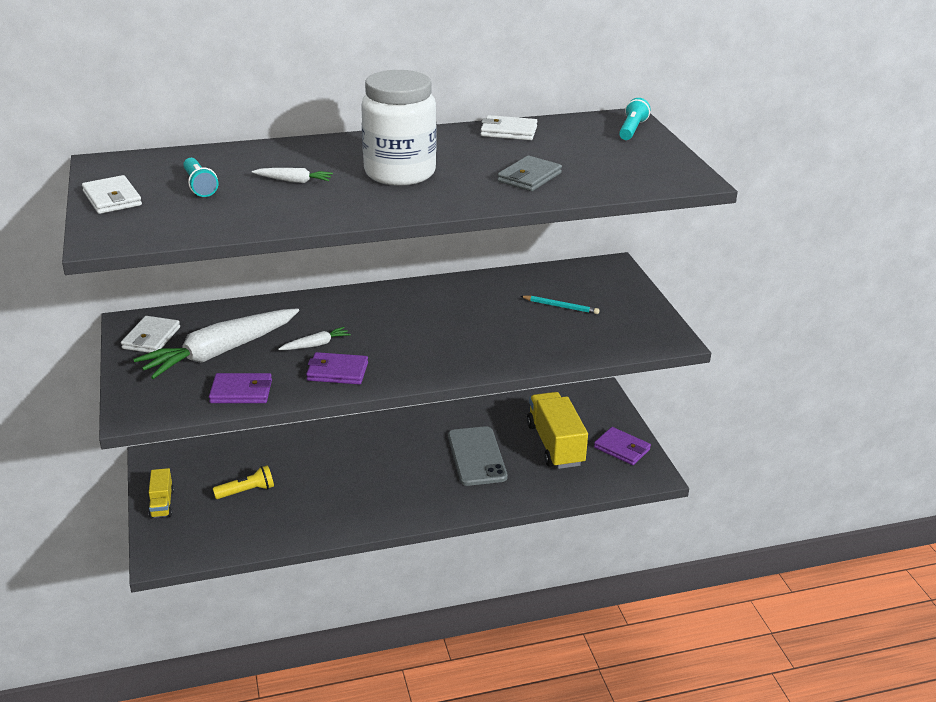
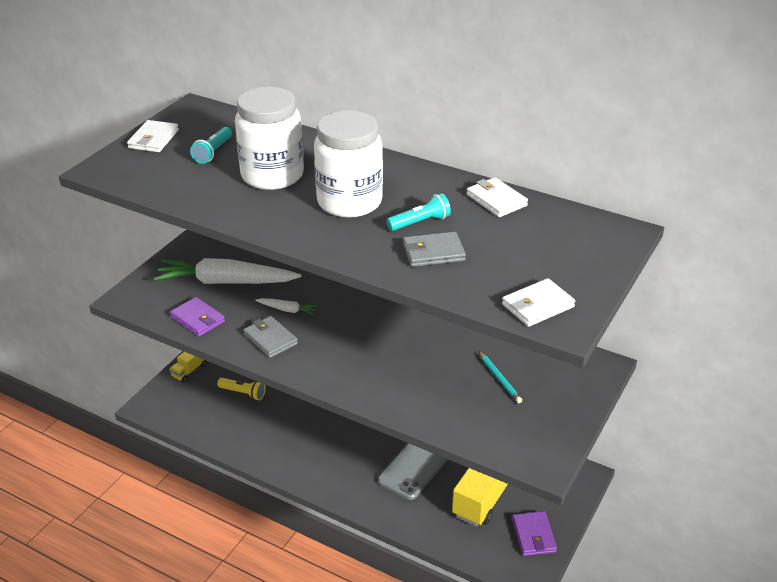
camera: 45 degrees right, 5 degrees up
white wallet [121,316,180,353] -> white wallet moved to [502,278,575,327]
white carrot [252,168,333,183] -> white jar [235,87,304,190]
purple wallet [306,352,368,385] -> grey wallet [243,316,298,358]
turquoise flashlight [619,98,650,140] -> turquoise flashlight moved to [387,193,451,231]

